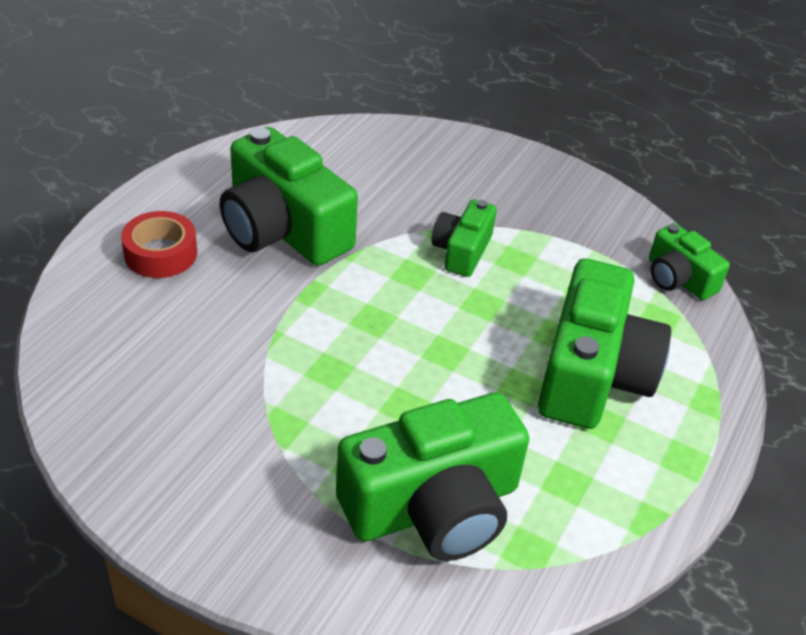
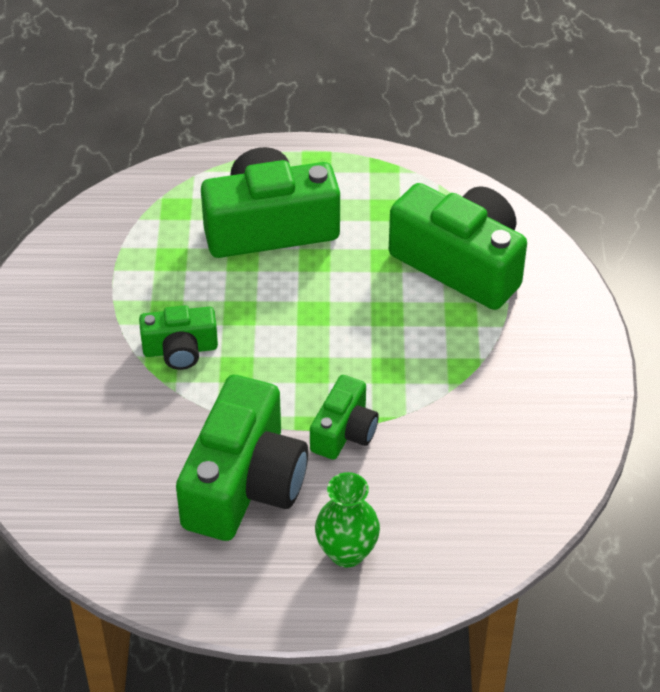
camera: 115 degrees left, 5 degrees up
red tape [121,211,197,278] -> green vase [315,472,380,568]
green camera [649,223,730,300] -> green camera moved to [310,375,379,460]

